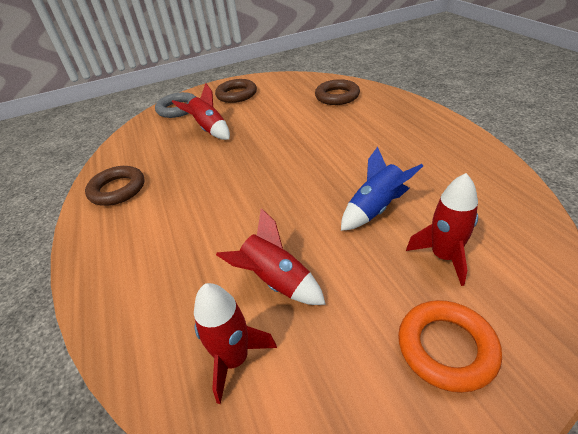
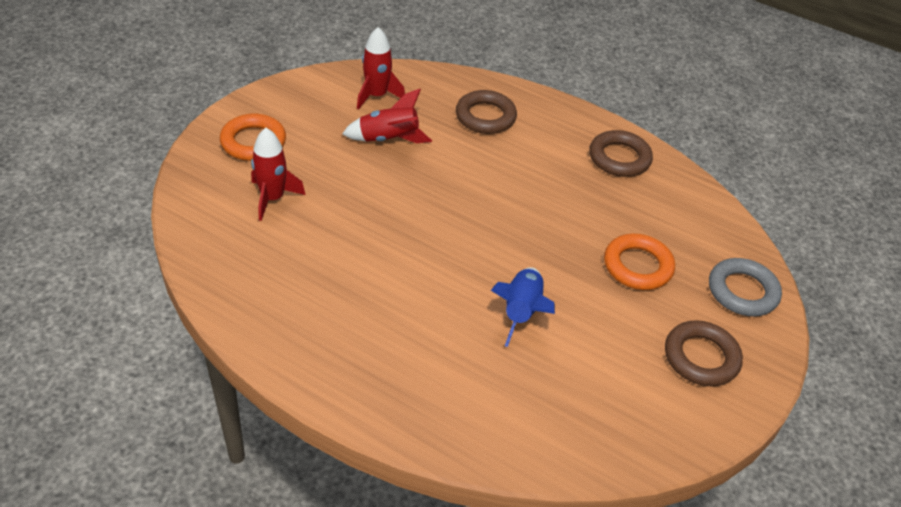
camera: 135 degrees right, 5 degrees up
red rocket [172,83,230,140] -> orange ring [604,234,675,290]
brown ring [315,79,360,105] -> brown ring moved to [456,90,517,134]
blue rocket [341,147,423,231] -> blue rocket moved to [491,267,555,347]

